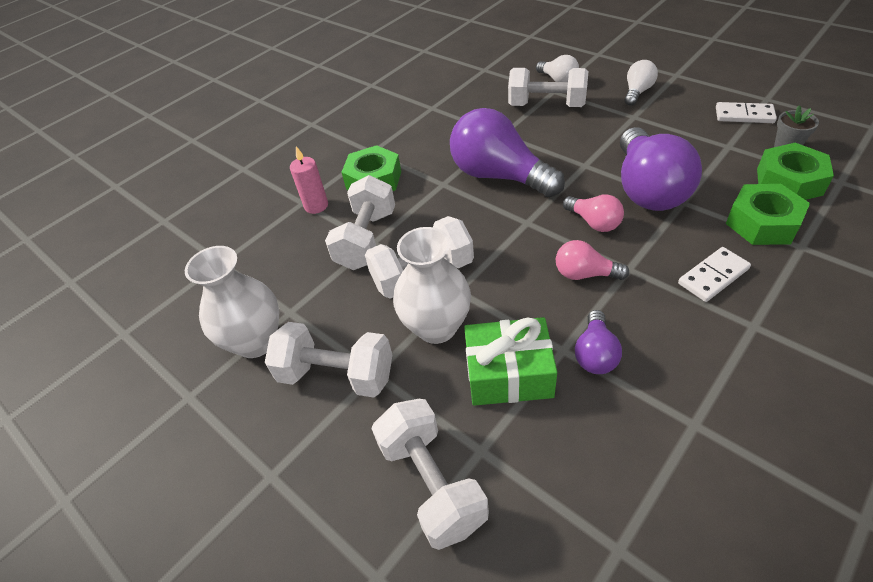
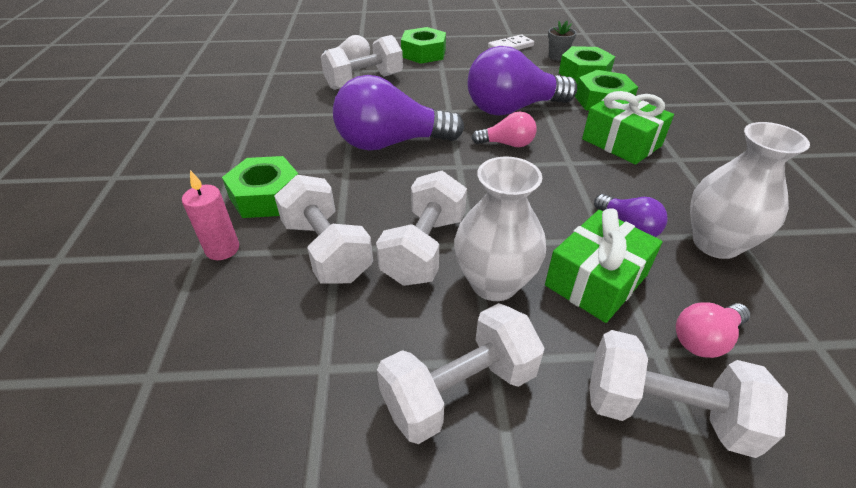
camera: 50 degrees left, 5 degrees down
white vase [185,246,280,358] -> white vase moved to [690,122,810,259]
pink light bulb [556,240,629,280] -> pink light bulb moved to [676,302,750,358]
purple light bulb [620,127,702,211] -> purple light bulb turned 120 degrees clockwise [467,46,577,116]
white light bulb [625,60,658,106] -> green nut [401,27,446,64]
white domino [678,247,751,302] -> green gift [582,91,674,165]

